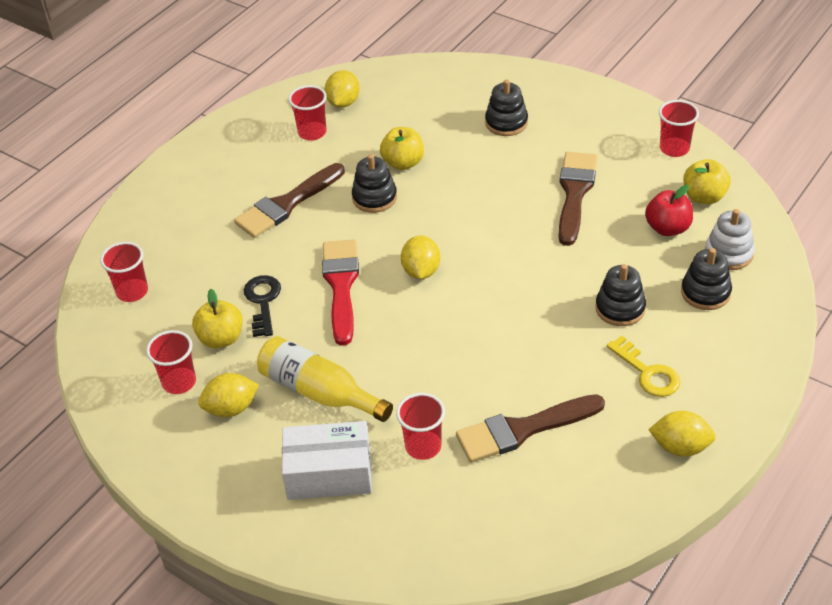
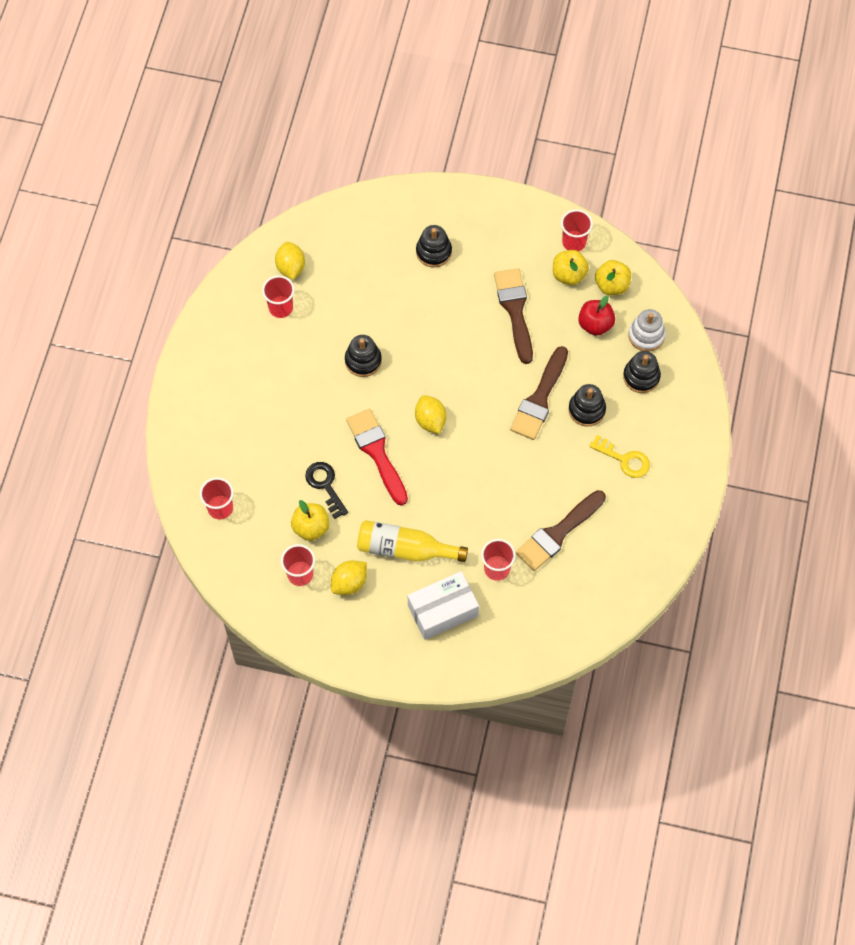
camera: 25 degrees left, 20 degrees up
brown brush [234,163,345,238] -> brown brush moved to [510,346,568,440]
yellow apple [380,127,424,170] -> yellow apple moved to [553,250,589,285]
yellow lemon [649,411,716,457] -> none

